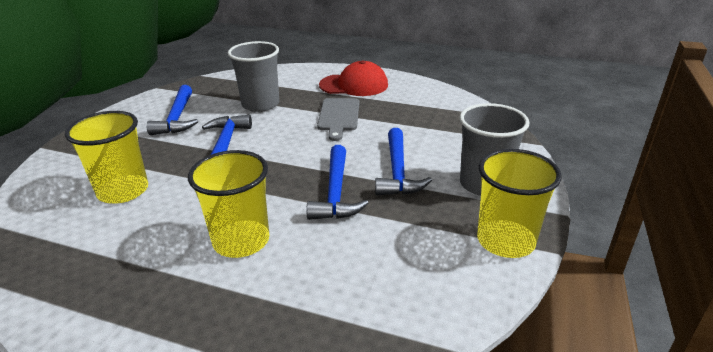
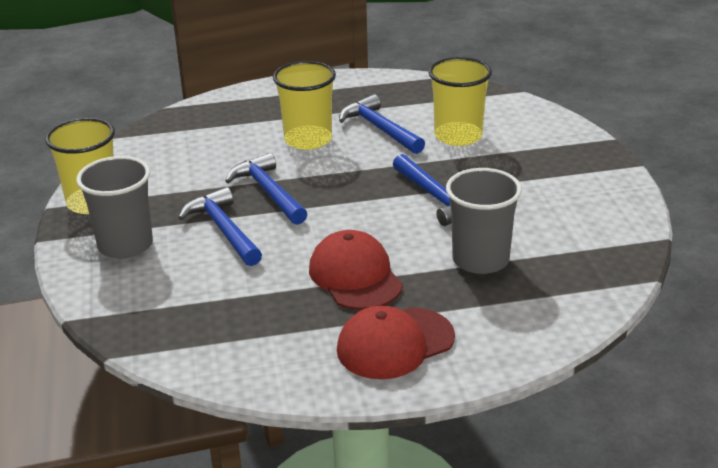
camera: 150 degrees right, 0 degrees up
blue hammer [147,85,198,135] -> blue hammer moved to [339,94,425,154]
grey cutting board [317,98,359,141] -> red cap [309,230,403,310]

